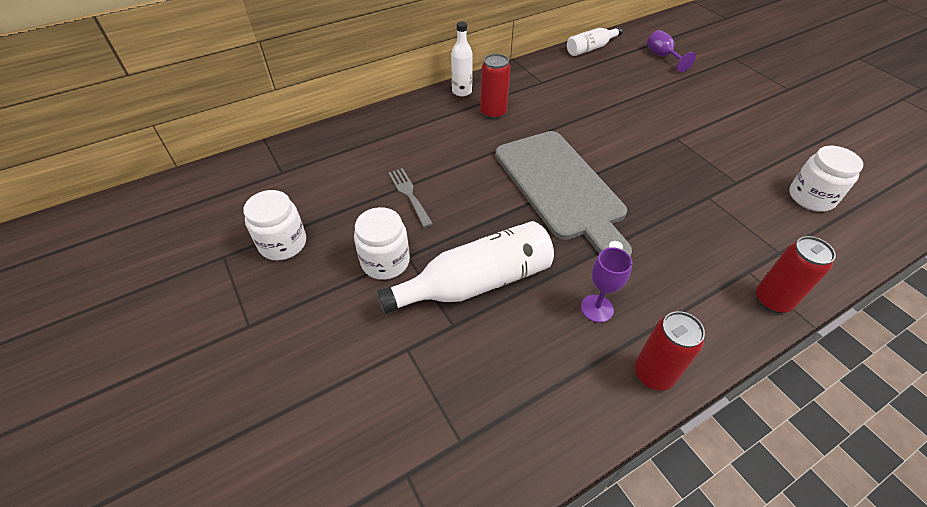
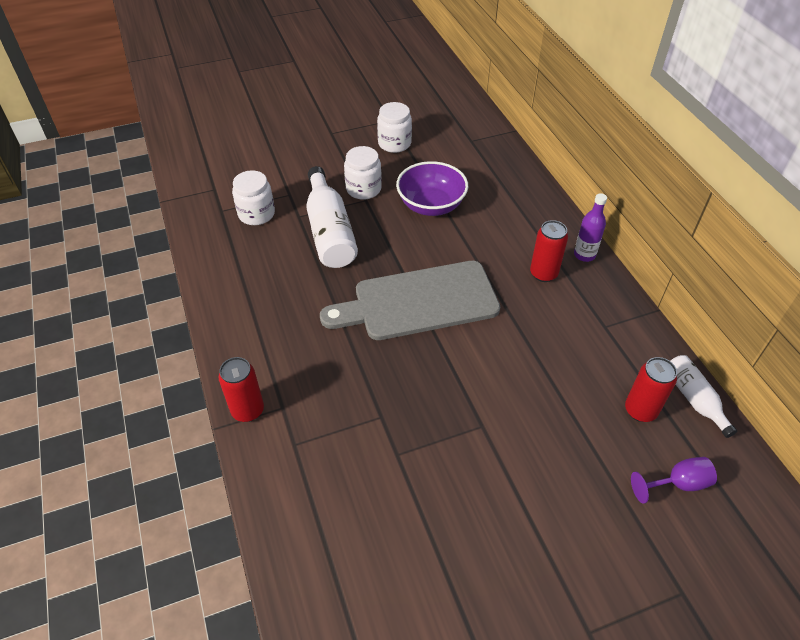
camera: 100 degrees right, 0 degrees up
grey fork [388,168,433,227] -> purple bowl [396,161,468,216]
white bottle [451,21,473,97] -> purple bottle [574,193,607,262]
purple goblet [581,247,632,323] -> none
red can [635,311,705,390] -> red can moved to [625,357,677,422]
white jar [789,146,863,212] -> white jar moved to [232,170,275,225]

